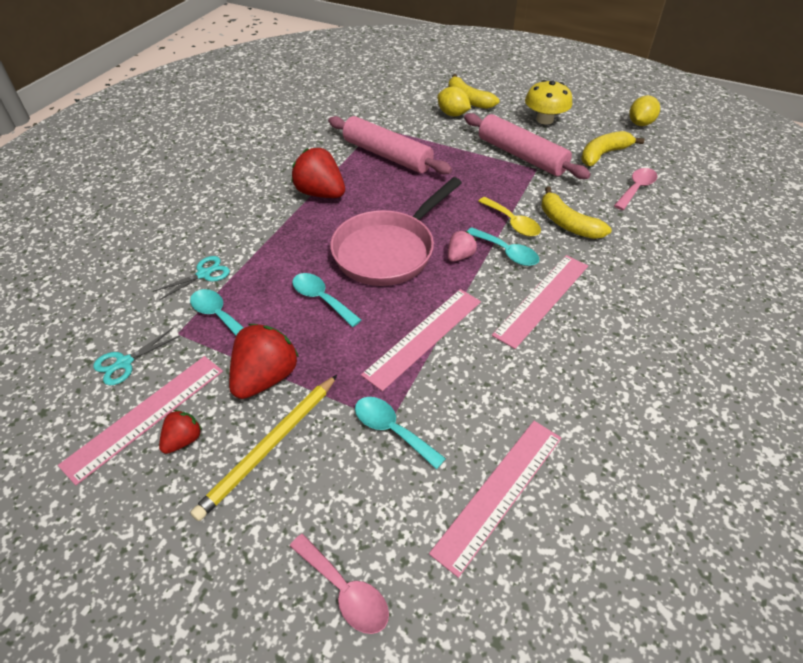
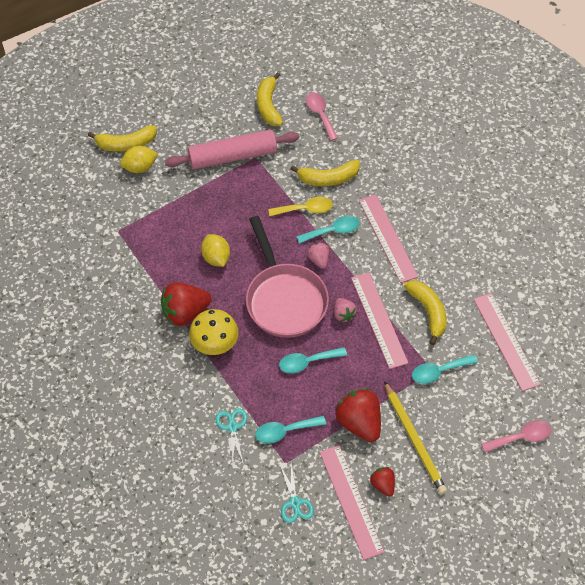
camera: 60 degrees left, 10 degrees up
pink rolling pin [328,116,452,175] -> none
yellow mushroom [525,80,572,125] -> yellow mushroom moved to [189,309,239,355]
yellow lemon [629,95,660,126] -> yellow lemon moved to [201,234,230,267]
none -> pink strawberry [334,298,357,322]
none -> yellow banana [404,280,447,345]

